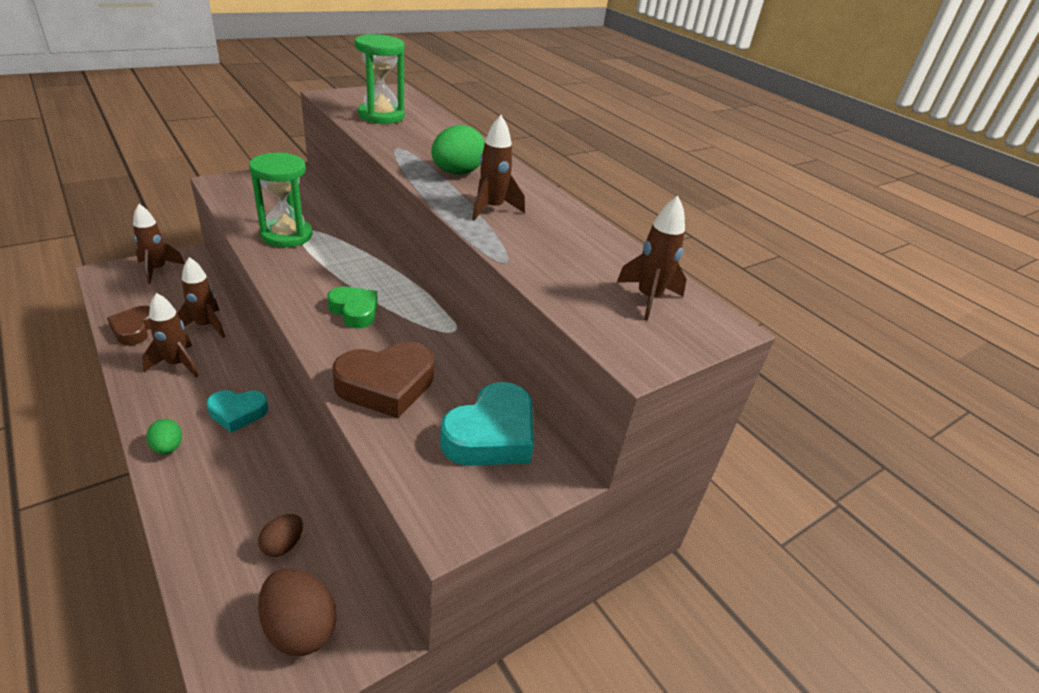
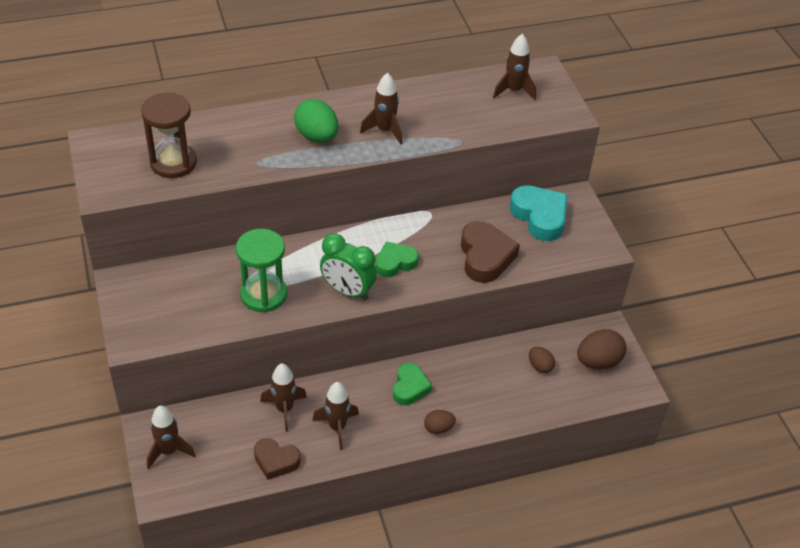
camera: 70 degrees left, 10 degrees up
green egg [146,419,182,454] -> brown egg [424,410,456,434]
turquoise heart [207,390,268,433] -> green heart [393,363,432,405]
green hourglass [355,34,405,124] -> brown hourglass [141,92,197,178]
none -> green clock [320,233,377,300]

